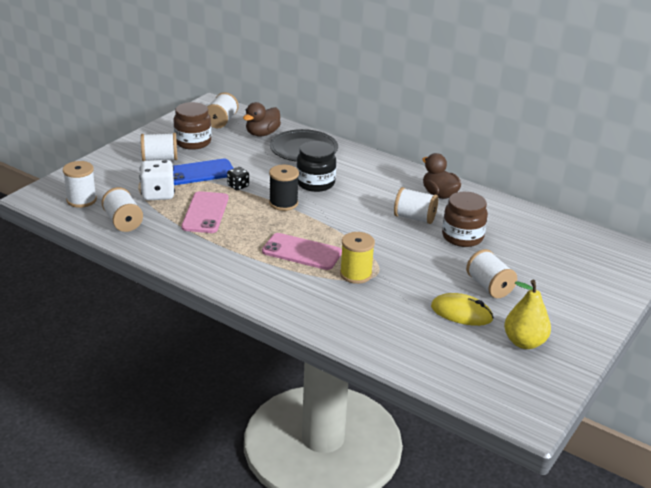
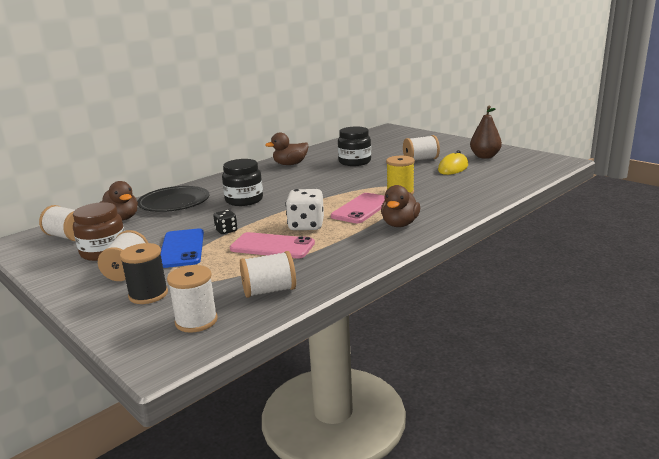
camera: 75 degrees left, 10 degrees down
white dice [140,160,175,200] -> white dice moved to [286,189,324,230]
black spool [269,165,299,211] -> black spool moved to [120,243,168,304]
white spool [394,187,438,224] -> none
brown jar [442,192,488,247] -> black jar [338,127,371,166]
yellow pear [504,280,551,349] -> brown pear [470,106,502,159]
none -> brown duck [381,185,420,227]

